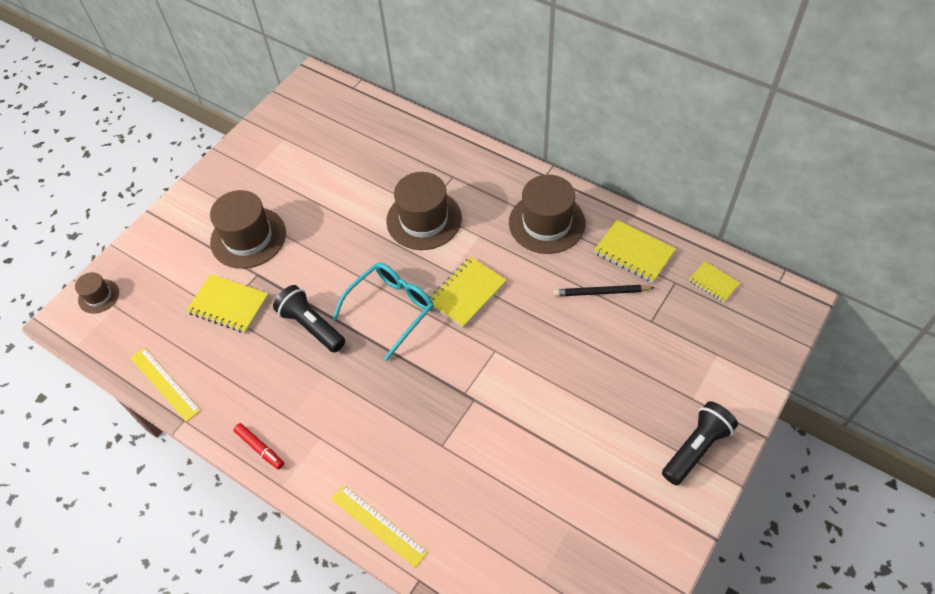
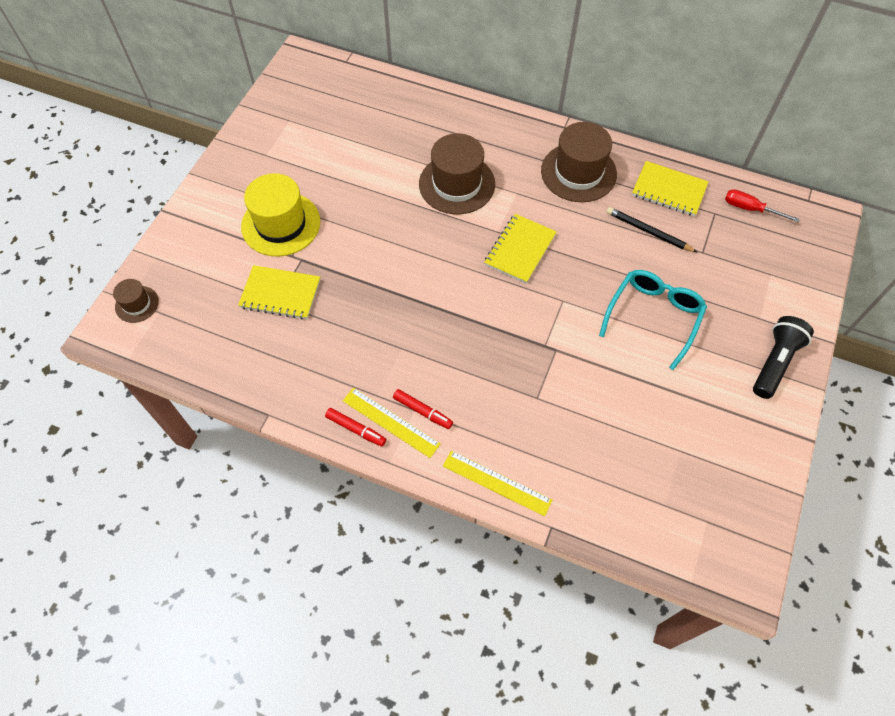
camera: 15 degrees left, 5 degrees up
yellow ruler [130,348,201,422] -> yellow ruler moved to [343,387,441,458]
brown hat [210,190,286,269] -> yellow hat [241,173,320,256]
black flashlight [273,285,345,353] -> none
turquoise glasses [332,263,434,361] -> turquoise glasses moved to [599,270,707,370]
black pencil [553,285,655,297] -> black pencil turned 45 degrees clockwise [606,207,698,253]
yellow notebook [689,261,740,303] -> red screwdriver [725,189,800,222]
none -> red marker [393,389,453,429]

